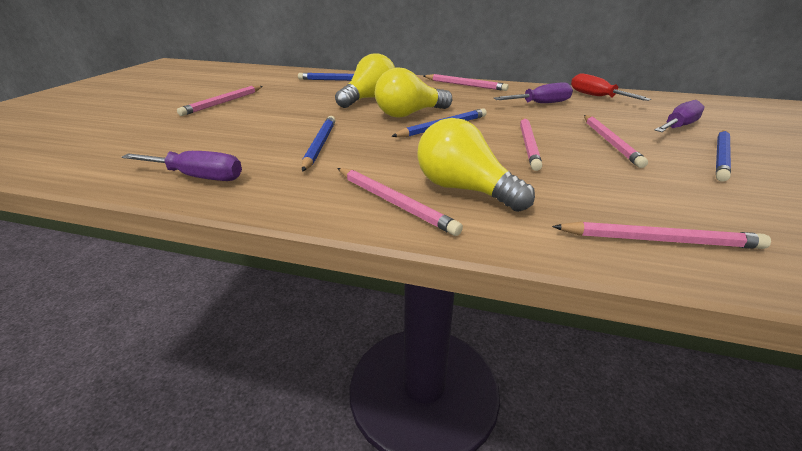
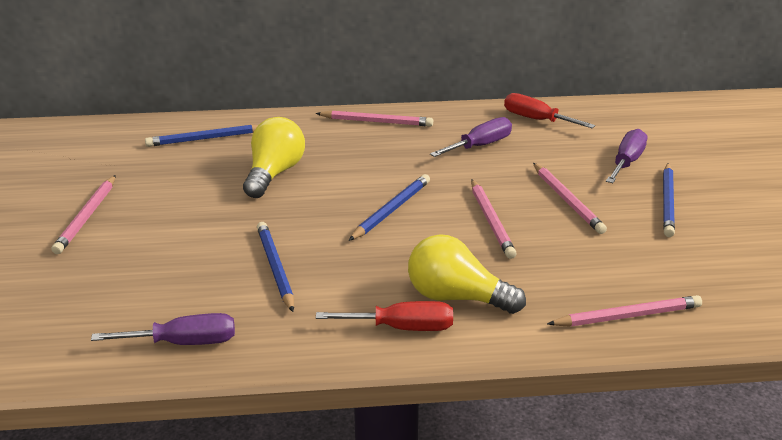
camera: 20 degrees left, 0 degrees up
pink pencil [337,168,463,236] -> red screwdriver [316,301,453,331]
yellow light bulb [375,67,452,118] -> none

